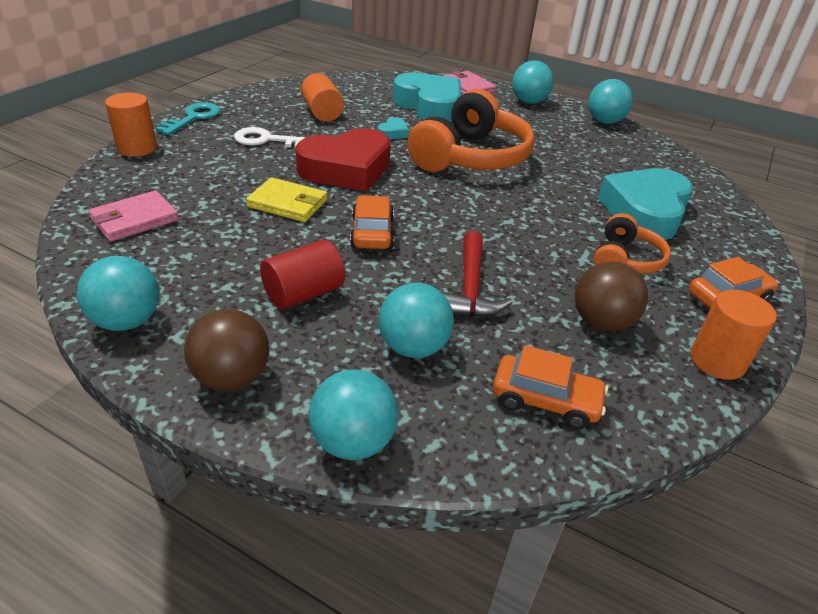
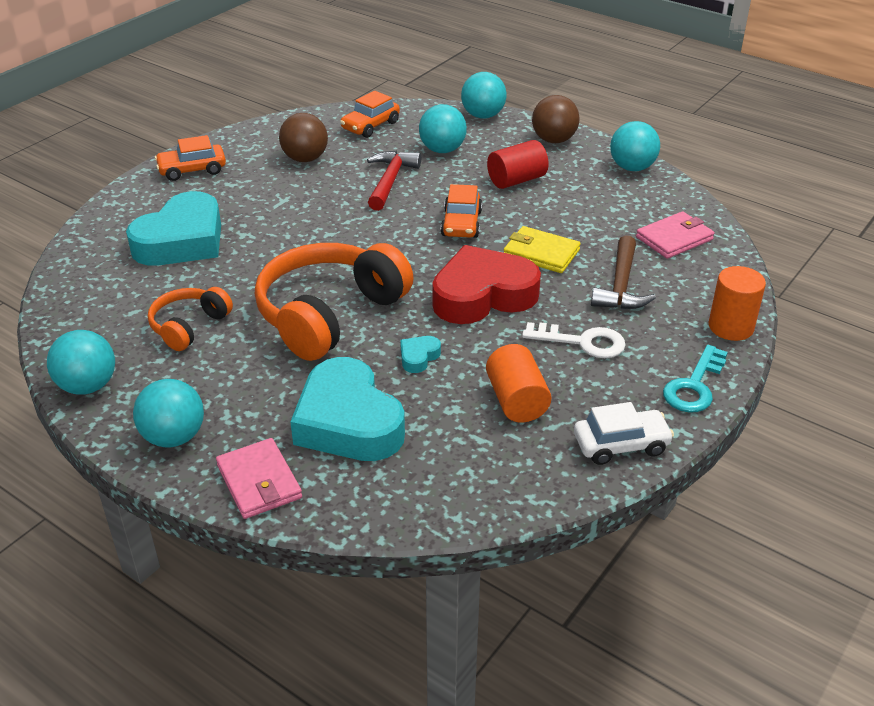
camera: 170 degrees left, 0 degrees up
orange car [493,345,608,429] -> orange car turned 75 degrees counterclockwise [340,91,400,138]
orange headphones [594,213,671,274] -> orange headphones moved to [148,287,233,351]
orange cylinder [690,290,777,380] -> none
none -> white car [574,402,674,465]
none -> brown hammer [591,235,656,309]

